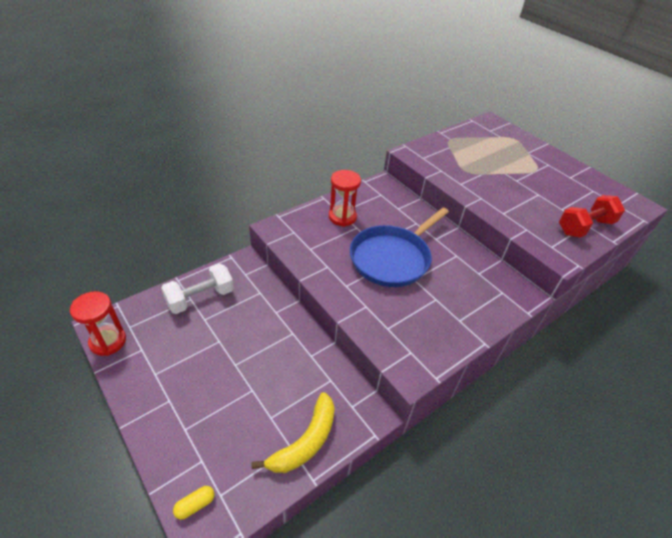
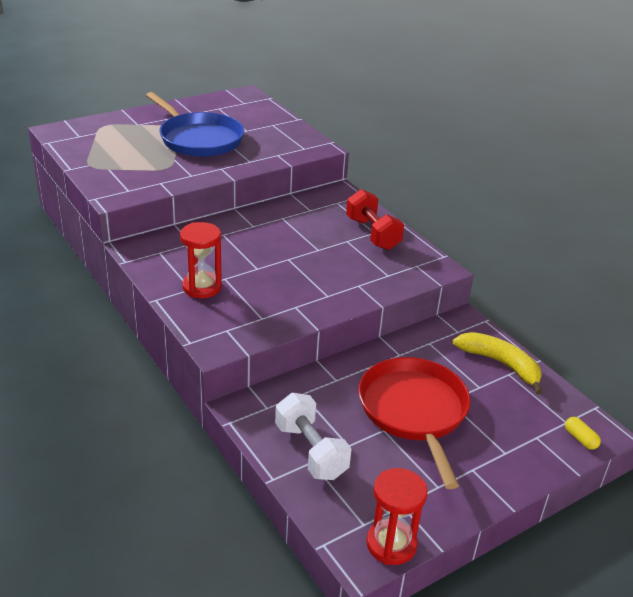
camera: 85 degrees left, 10 degrees down
blue pan [350,208,449,287] -> blue pan moved to [146,92,244,157]
red dumbbell [559,195,625,238] -> red dumbbell moved to [346,189,404,250]
none -> red pan [359,357,471,489]

